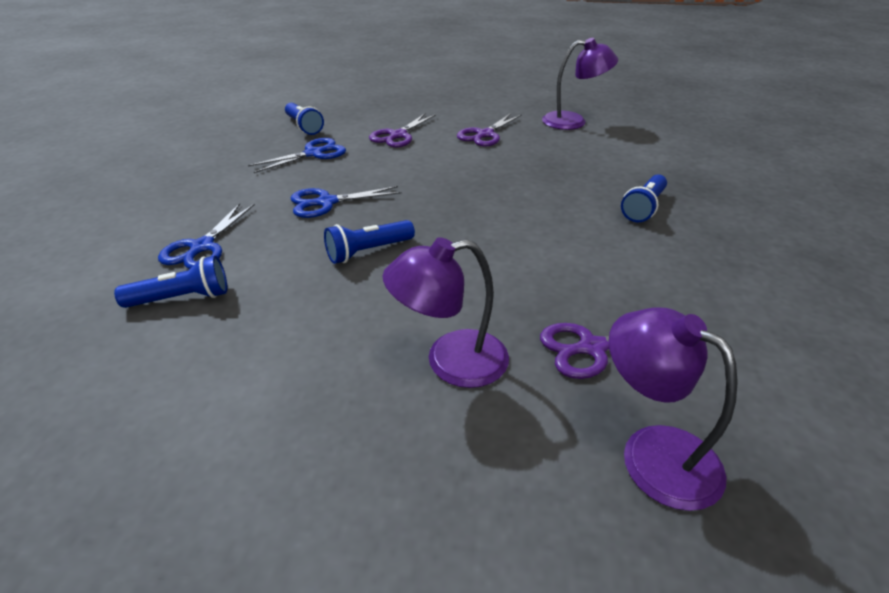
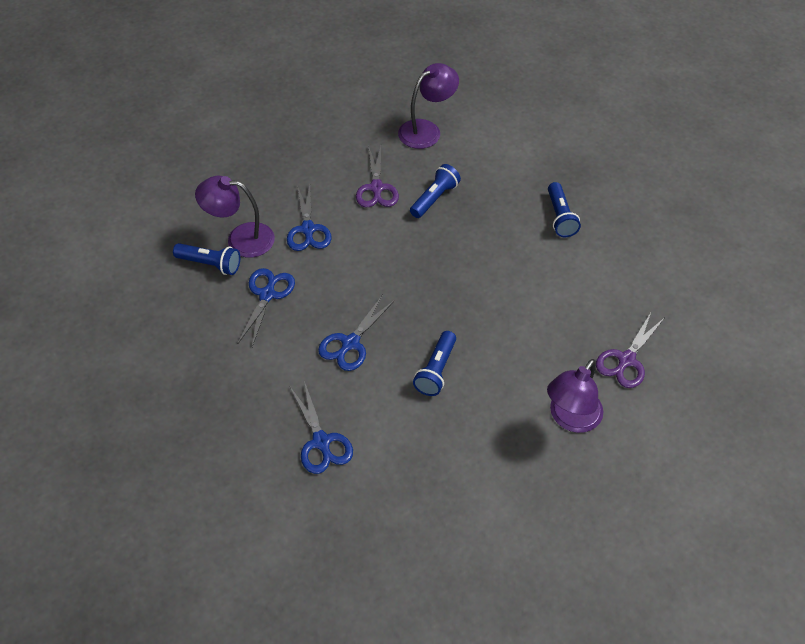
camera: 40 degrees left, 15 degrees up
blue flashlight [114,256,227,308] -> blue flashlight moved to [410,164,461,218]
purple scissors [369,113,436,148] -> blue scissors [287,185,331,251]
purple lamp [609,307,738,511] -> purple lamp moved to [195,176,275,258]

